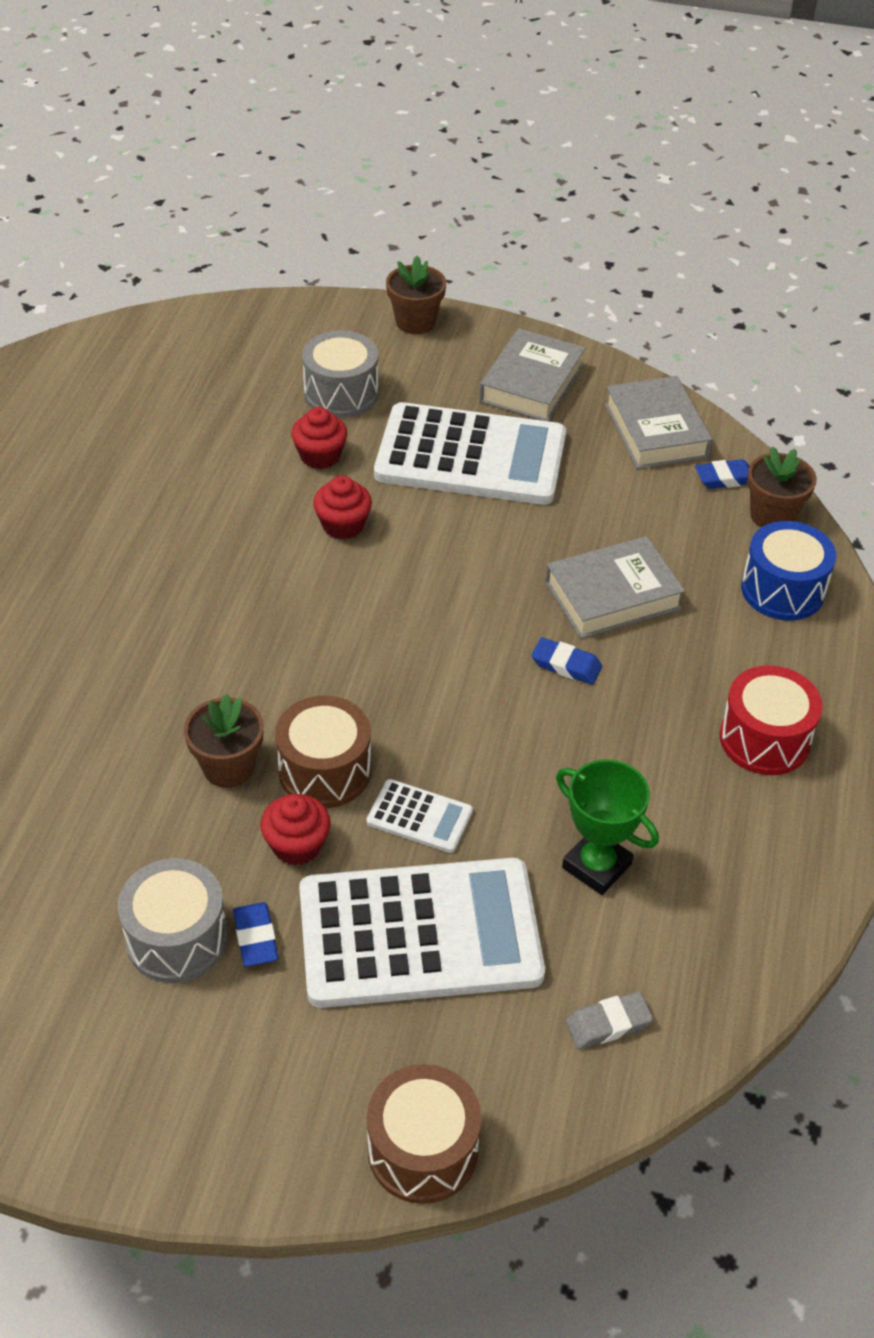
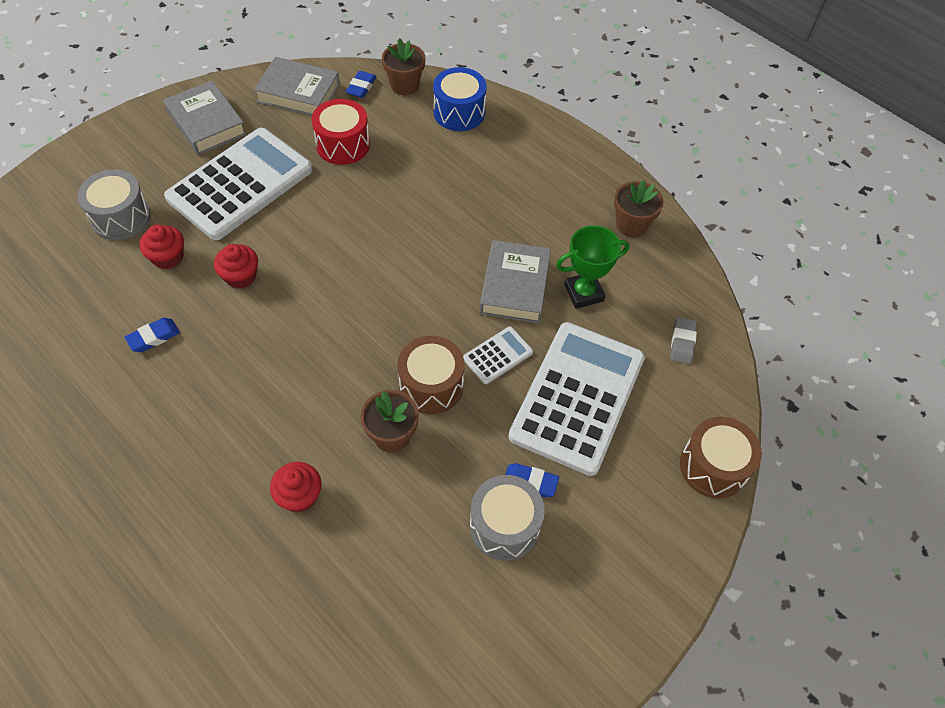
camera: 60 degrees left, 10 degrees up
red cupcake [260,794,331,865] -> red cupcake moved to [270,462,321,513]
brown flower pot [386,256,446,334] -> brown flower pot moved to [614,180,664,237]
blue eraser [531,637,602,684] -> blue eraser moved to [124,318,180,352]
grey book [545,536,685,638] -> grey book moved to [480,240,551,323]
red drum [720,665,823,775] -> red drum moved to [311,99,370,165]

